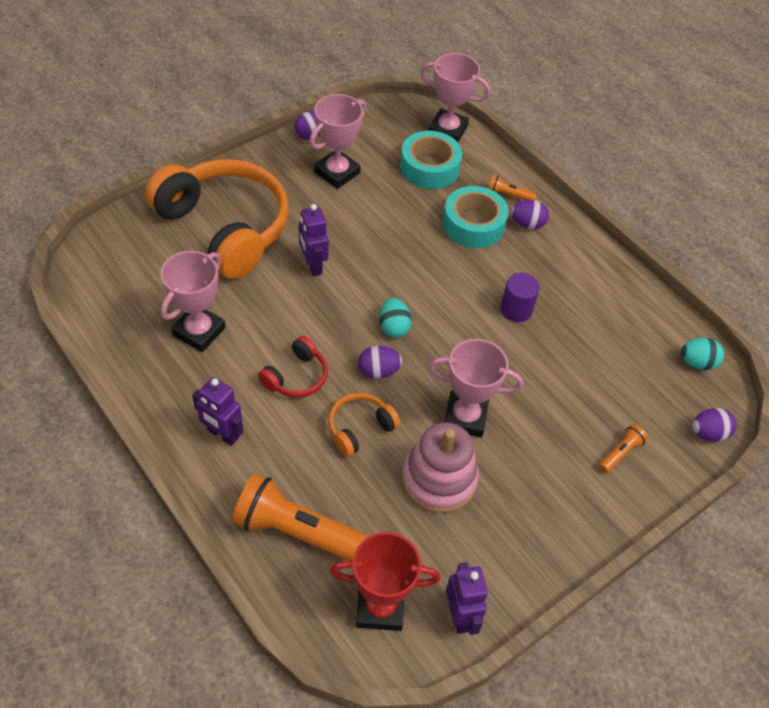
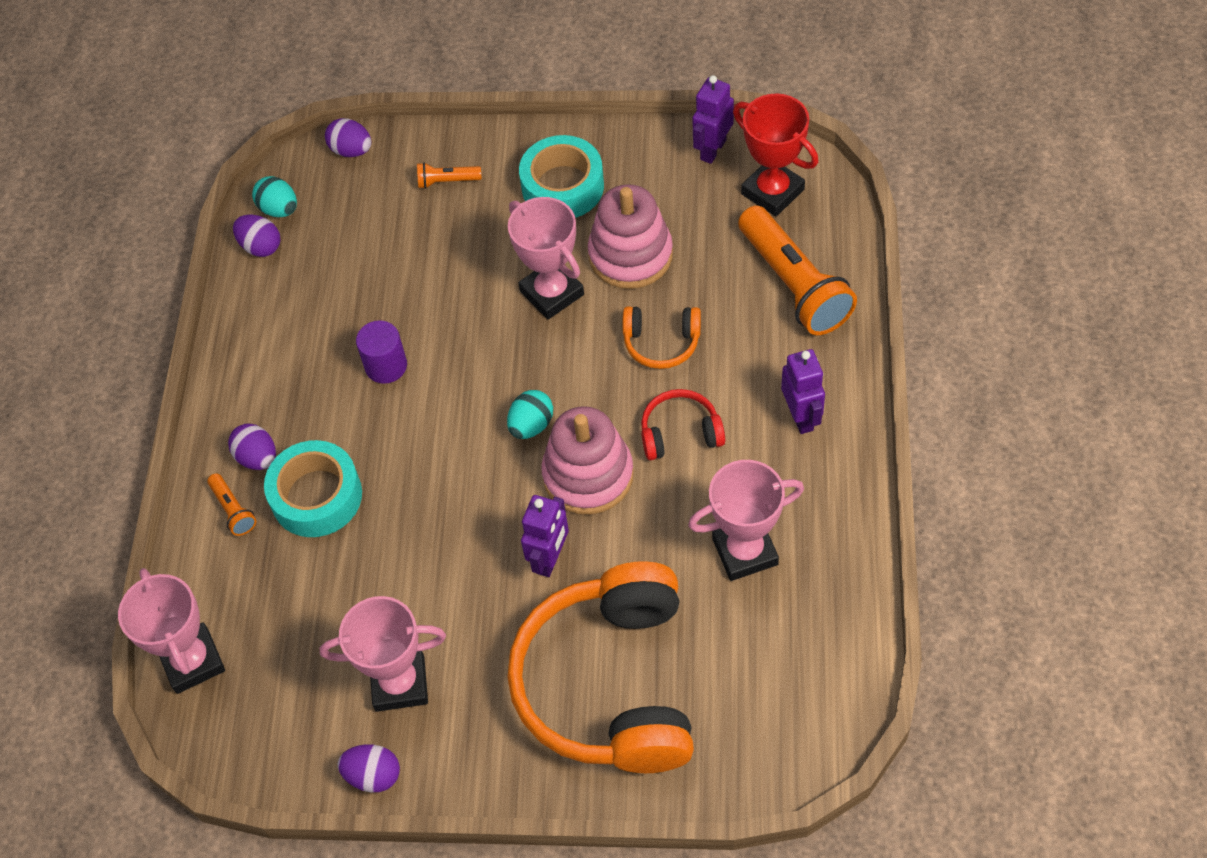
camera: 130 degrees left, 5 degrees up
purple egg [358,346,402,379] -> purple egg moved to [233,214,280,257]
turquoise tape [400,131,462,189] -> turquoise tape moved to [519,135,604,218]
none -> pink stacking toy [541,406,634,515]

